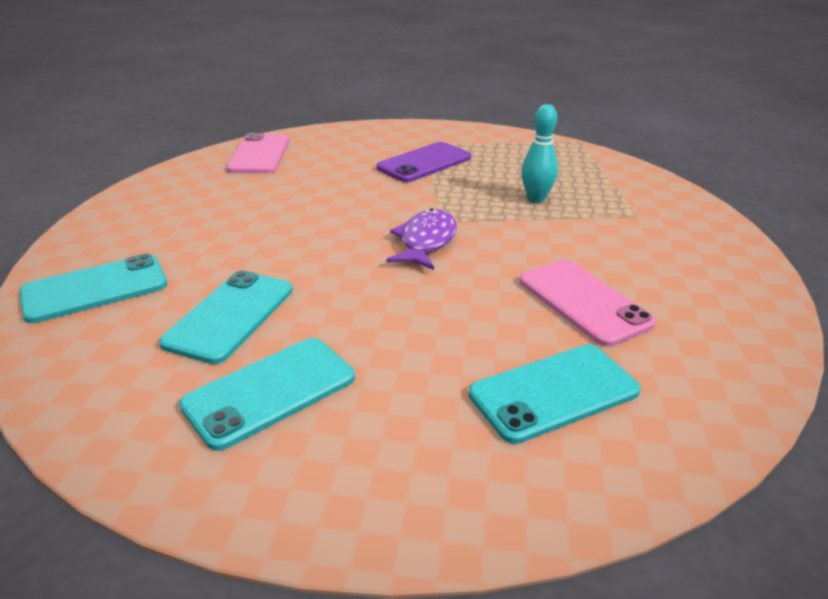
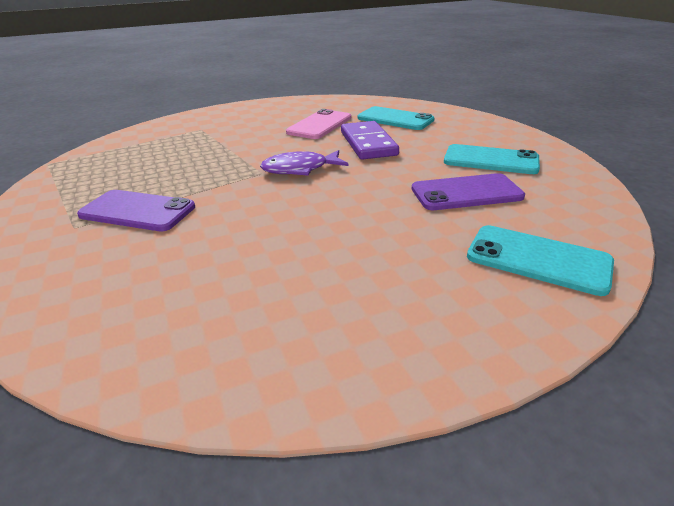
camera: 120 degrees left, 0 degrees up
turquoise phone [159,271,293,364] -> purple phone [412,173,525,210]
pink phone [226,133,289,173] -> none
turquoise bowling pin [521,104,558,203] -> none
none -> purple domino [341,121,399,160]

